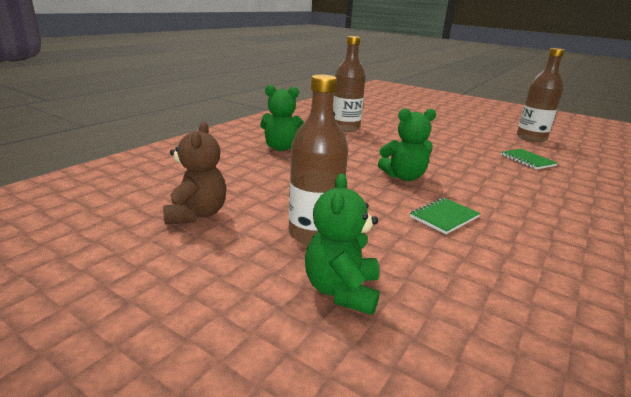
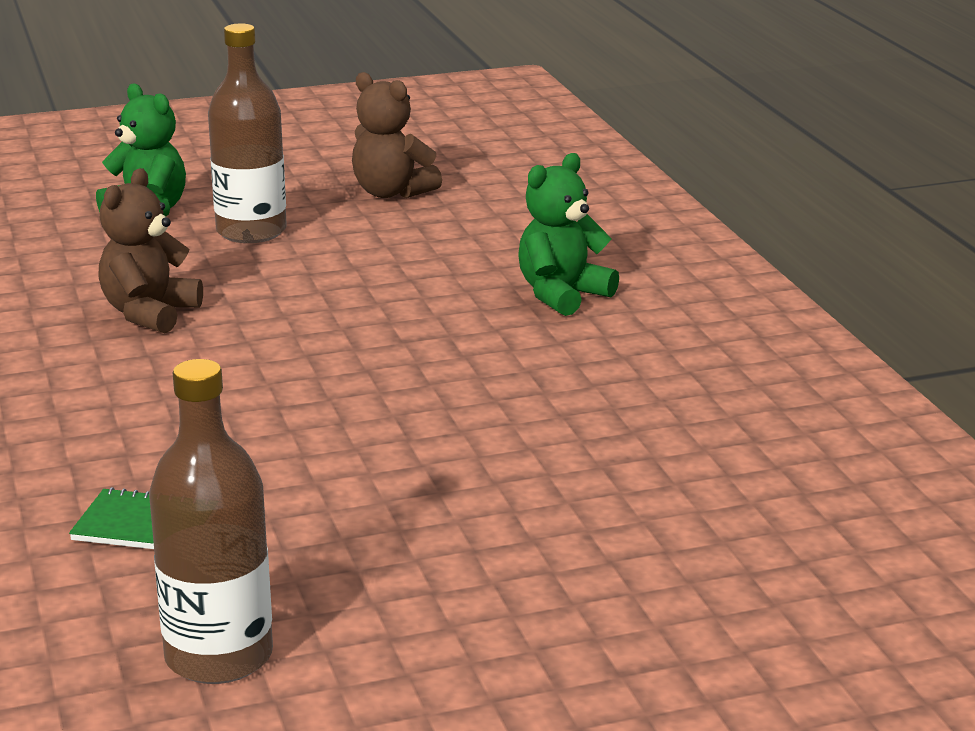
camera: 130 degrees right, 0 degrees up
brown bottle [333,36,366,132] -> none
green teddy bear [378,108,436,181] -> none
green notebook [410,198,480,234] -> brown teddy bear [98,168,203,333]

